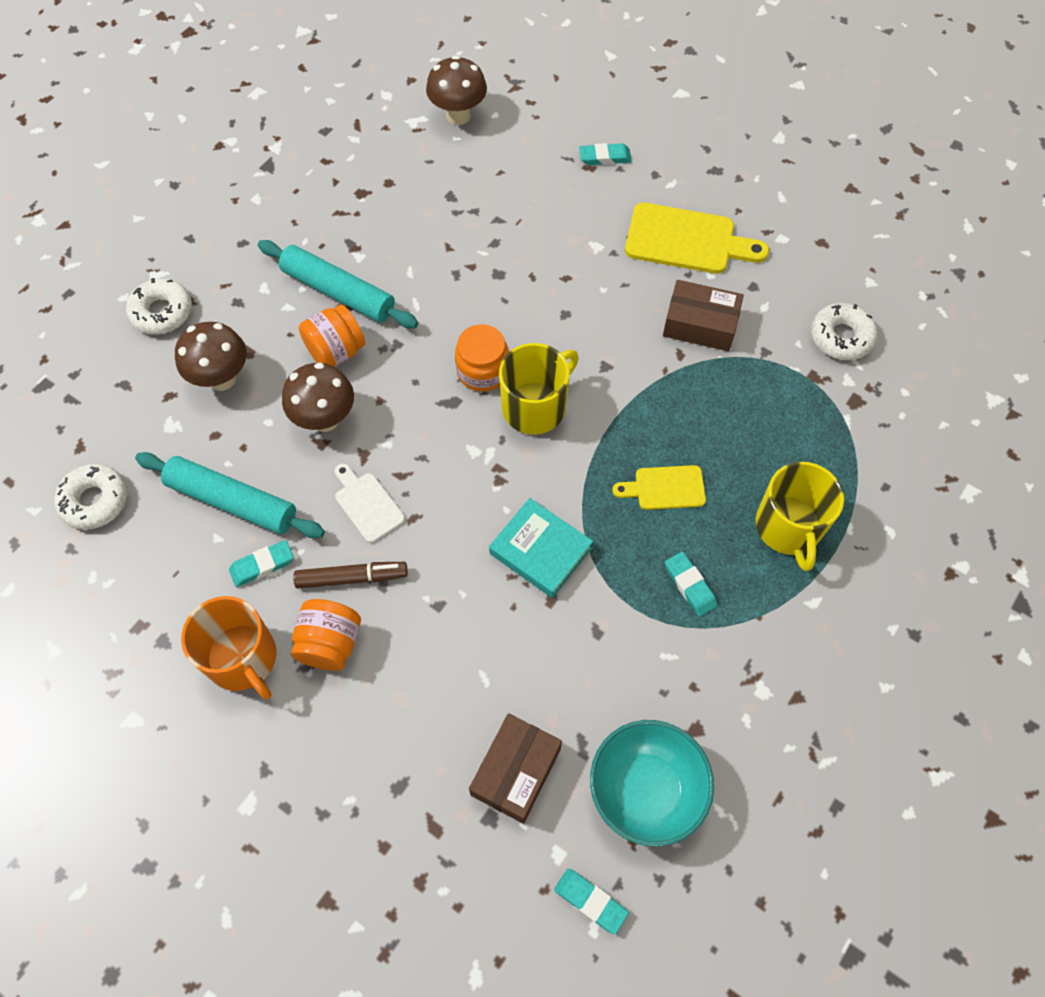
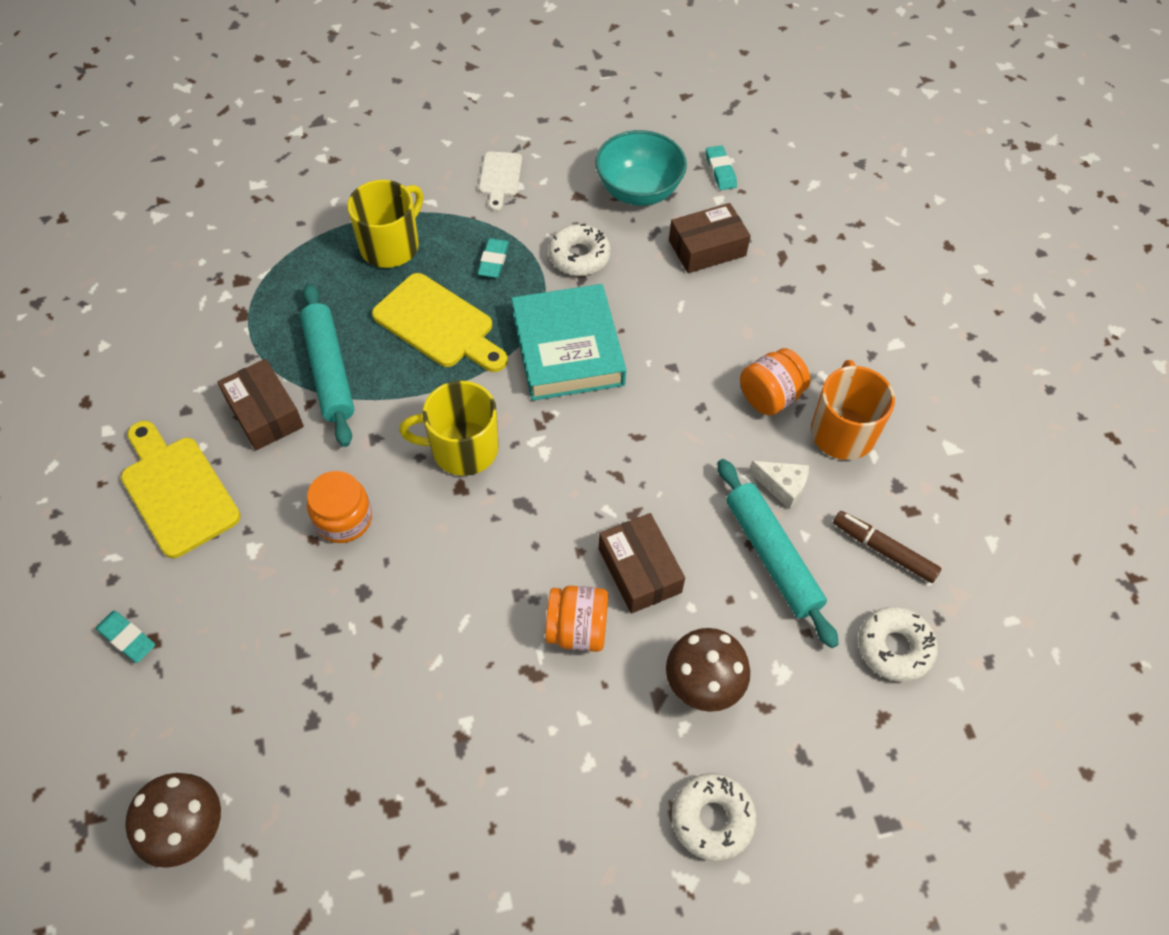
camera: 140 degrees left, 5 degrees down
turquoise eraser [229,540,294,587] -> white cheese [749,461,809,510]
turquoise rolling pin [258,240,418,328] -> turquoise rolling pin moved to [300,284,354,447]
brown mushroom [282,363,354,432] -> brown box [599,513,685,614]
brown marker [293,562,408,589] -> brown marker moved to [833,511,942,583]
white cutting board [335,463,405,543] -> white cutting board moved to [479,152,522,211]
orange jar [455,324,509,392] -> orange jar moved to [307,471,372,543]
turquoise book [489,498,593,598] -> turquoise book [511,284,626,401], size x1.52
yellow cutting board [612,465,706,510] -> yellow cutting board [372,273,508,372], size x1.73
white donut [811,303,877,360] -> white donut moved to [548,224,611,276]

